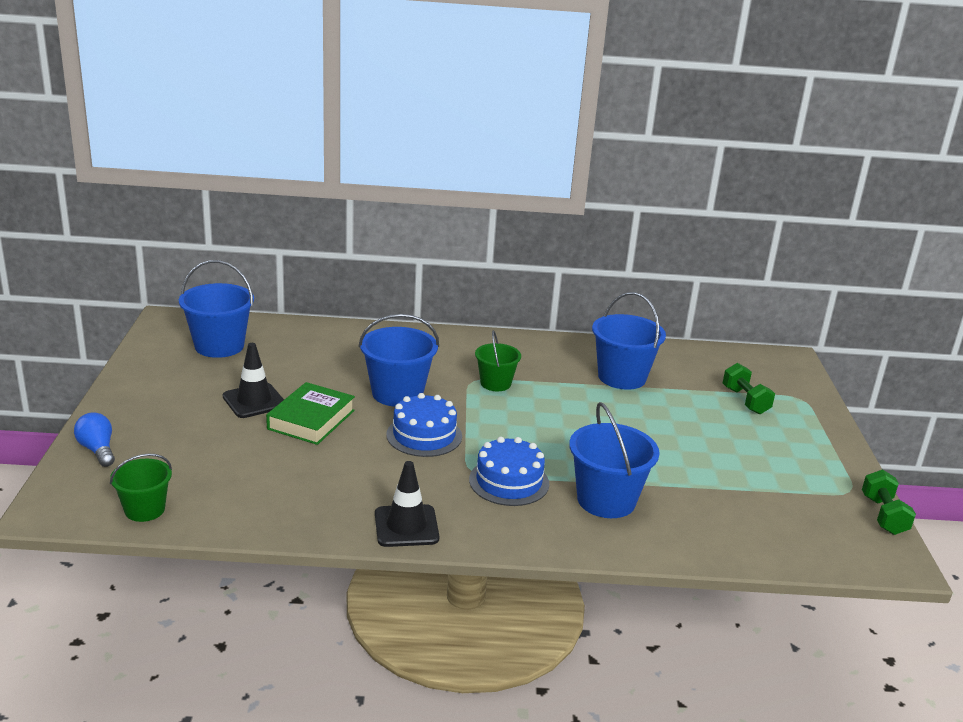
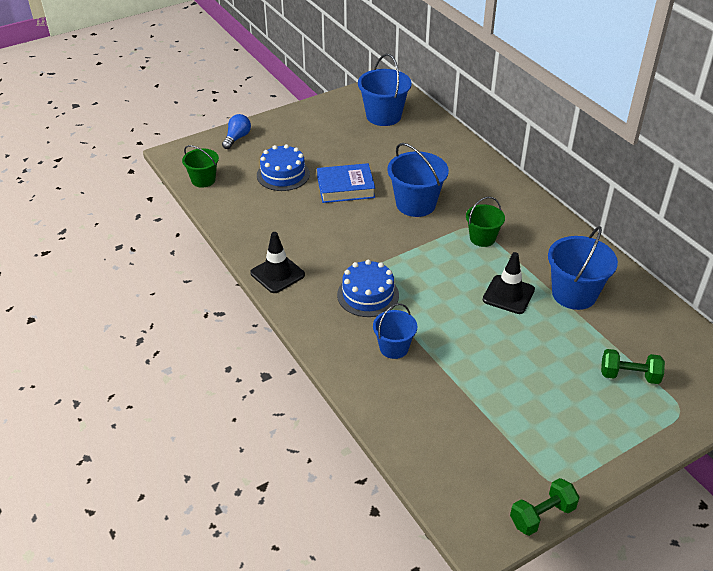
camera: 60 degrees right, 15 degrees up
black traffic cone [223,343,284,418] -> black traffic cone moved to [483,252,535,314]
green book [266,382,355,445] -> blue book [317,163,375,203]
blue cake [386,393,462,457] -> blue cake moved to [257,144,310,191]
blue bucket [569,402,660,518] -> blue bucket [373,303,417,359], size x0.62
green dumbbell [723,363,775,414] -> green dumbbell turned 60 degrees clockwise [601,349,665,384]

